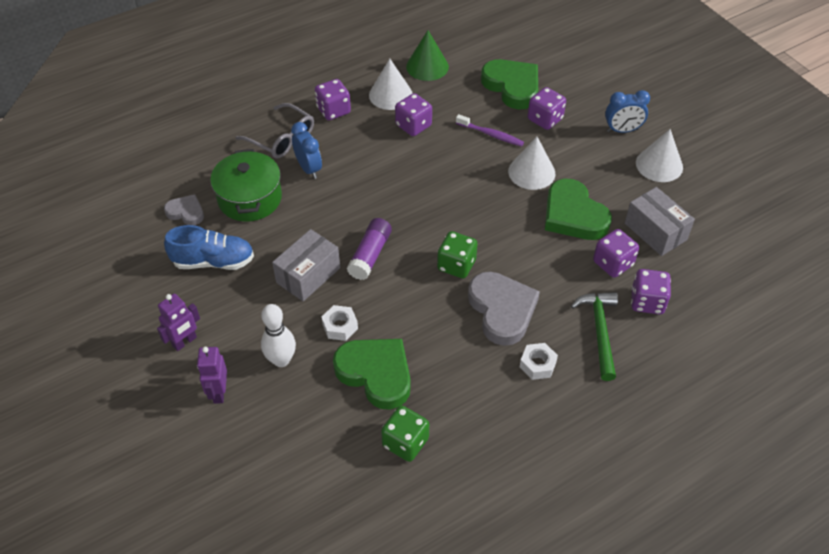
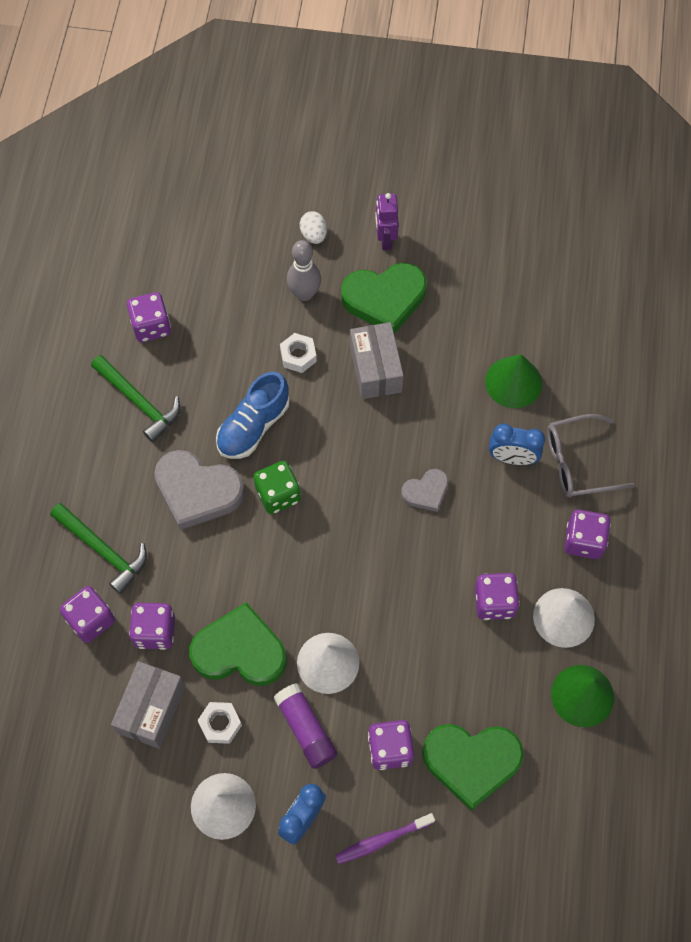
camera: 130 degrees right, 15 degrees up
grey heart [164,194,204,225] -> grey heart moved to [401,469,449,512]
blue shoe [164,225,254,270] -> blue shoe moved to [216,372,289,459]
purple robot [197,347,227,404] -> white egg [300,211,327,244]
green pot [210,149,282,222] -> green cone [485,354,542,408]
white bowling pin [261,304,296,367] -> grey bowling pin [287,240,321,301]
green heart [333,339,411,410] -> green heart moved to [341,263,427,334]
purple glue stick [347,218,392,280] -> purple glue stick moved to [274,683,337,769]
green dice [381,406,429,462] -> purple dice [127,292,171,342]
purple toothbrush [456,114,524,147] -> purple toothbrush moved to [335,813,435,864]
white nut [520,343,558,380] -> white nut moved to [197,702,242,744]
grey box [625,187,695,256] -> grey box turned 75 degrees counterclockwise [111,661,185,749]
none -> green hammer [91,355,180,443]

